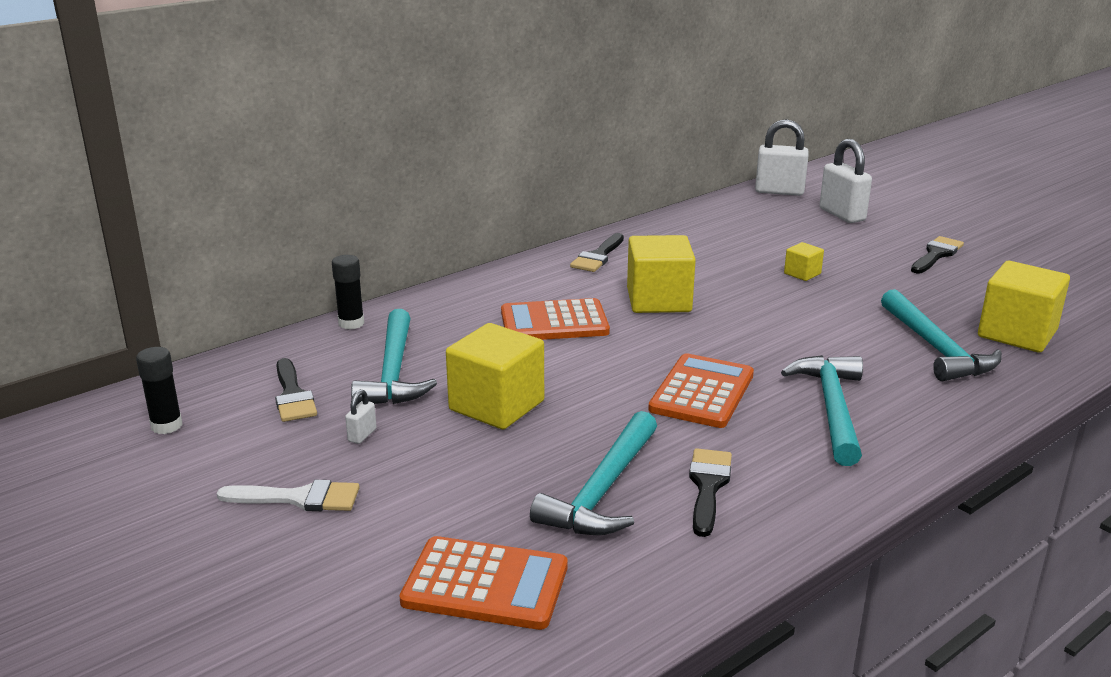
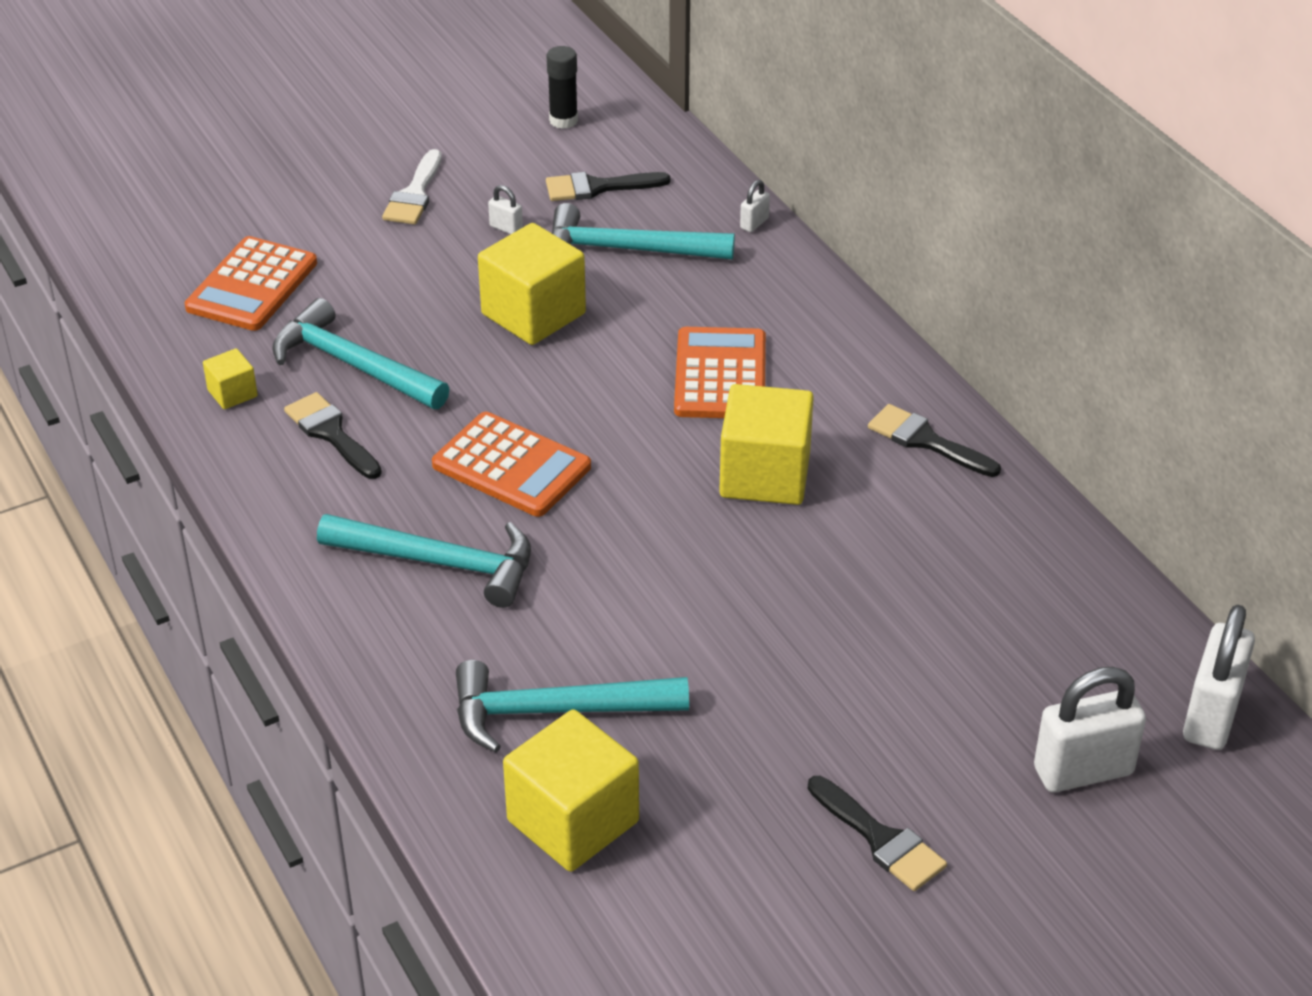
camera: 100 degrees right, 15 degrees up
black glue stick [332,255,364,329] -> white padlock [740,180,770,232]
black brush [689,448,732,537] -> black brush turned 150 degrees counterclockwise [284,392,382,479]
yellow cube [784,242,824,281] -> yellow cube moved to [203,348,258,409]

